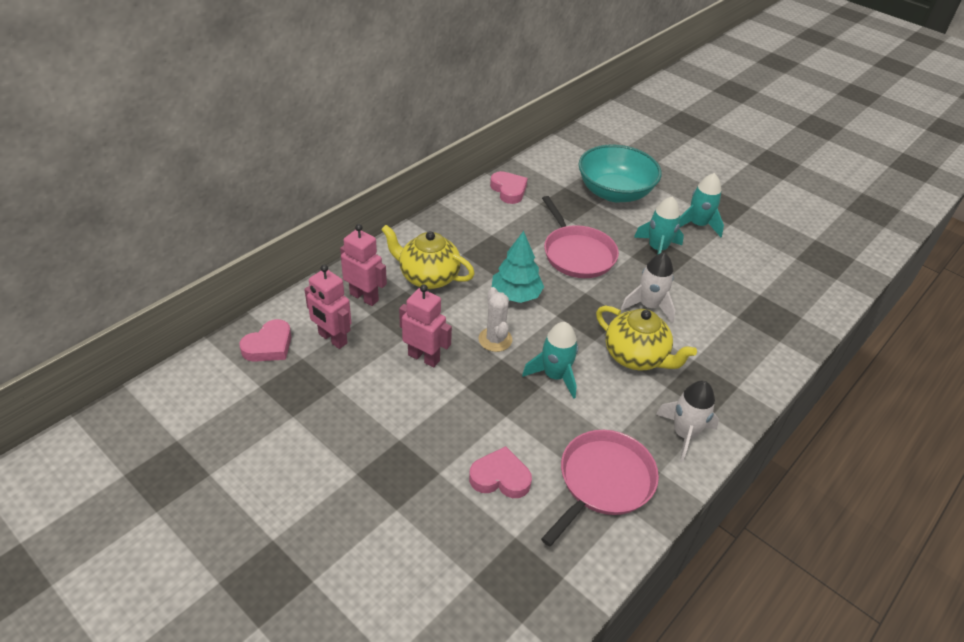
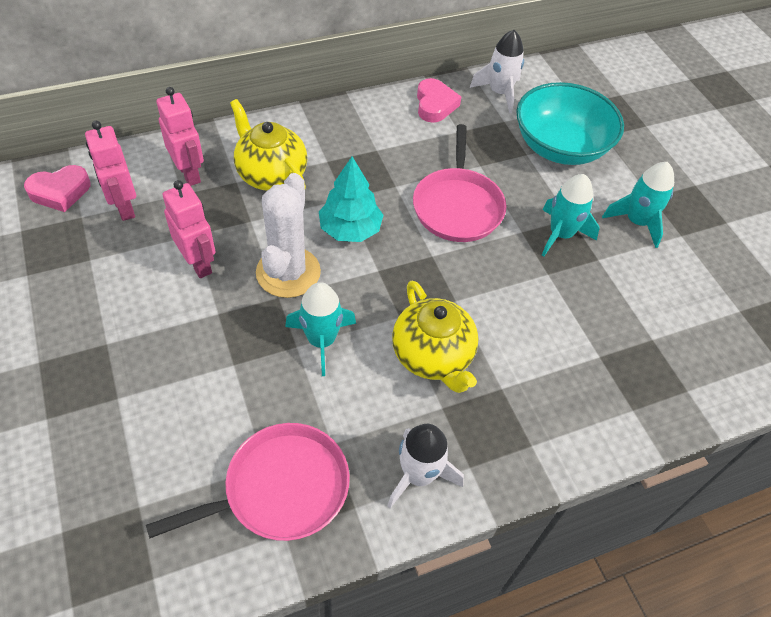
camera: 25 degrees right, 10 degrees up
pink heart [469,446,532,498] -> none
white cactus [478,287,512,352] -> white cactus [256,173,321,298], size x1.57
white rocket [621,252,675,323] -> white rocket moved to [470,30,524,113]

